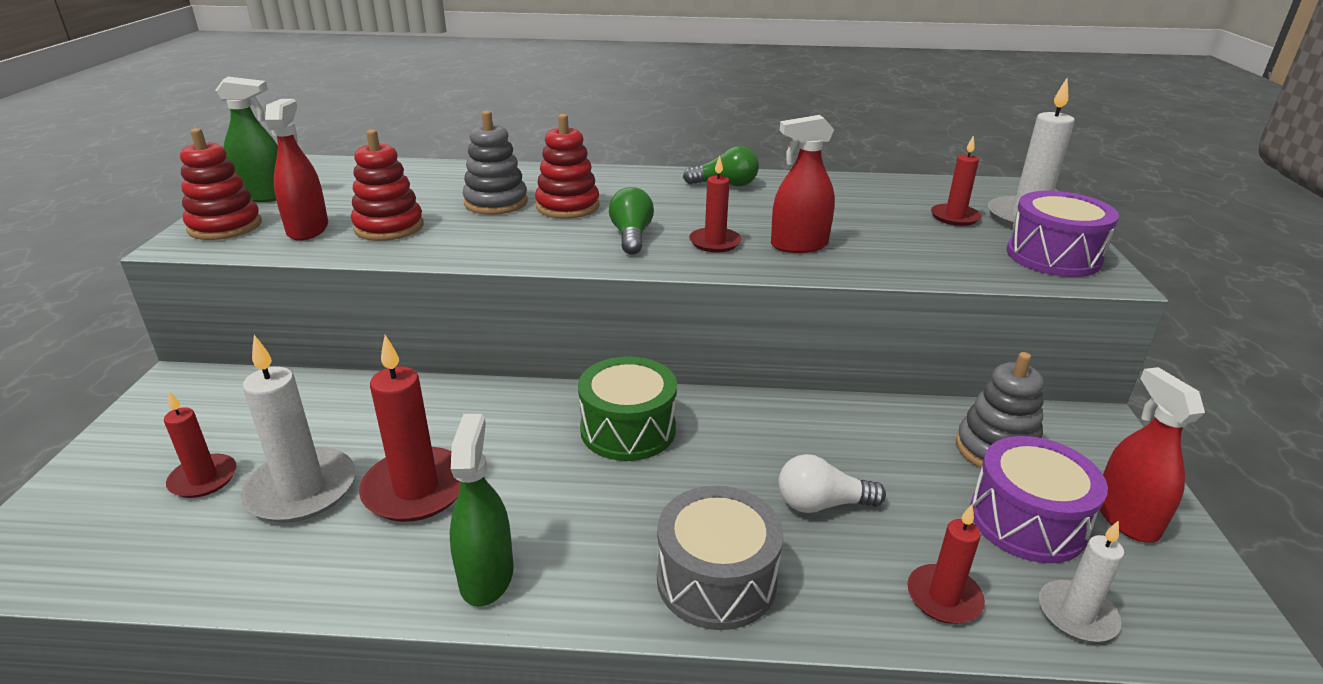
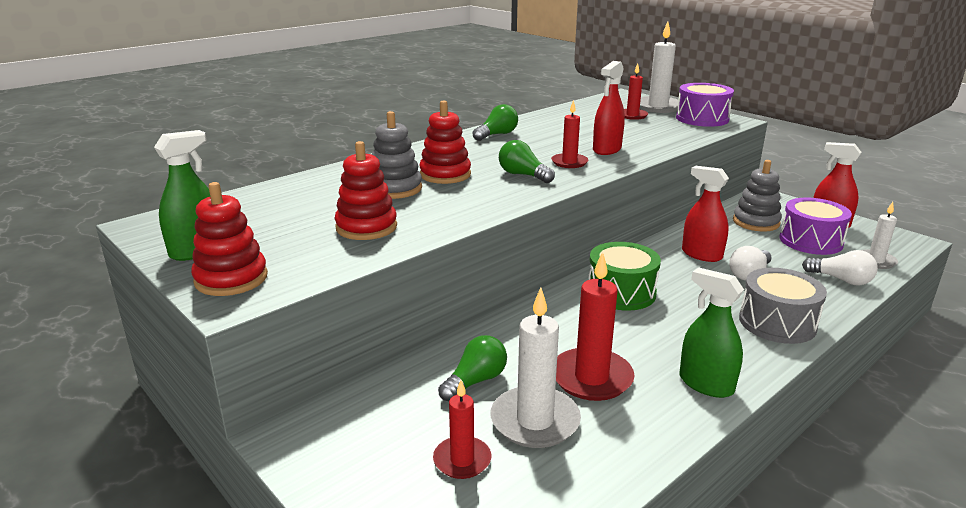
camera: 45 degrees left, 5 degrees down
red spray bottle [265,99,328,241] -> red spray bottle moved to [682,166,729,262]
red candle [907,504,985,624] -> white light bulb [802,250,878,285]
none -> green light bulb [438,335,507,402]

